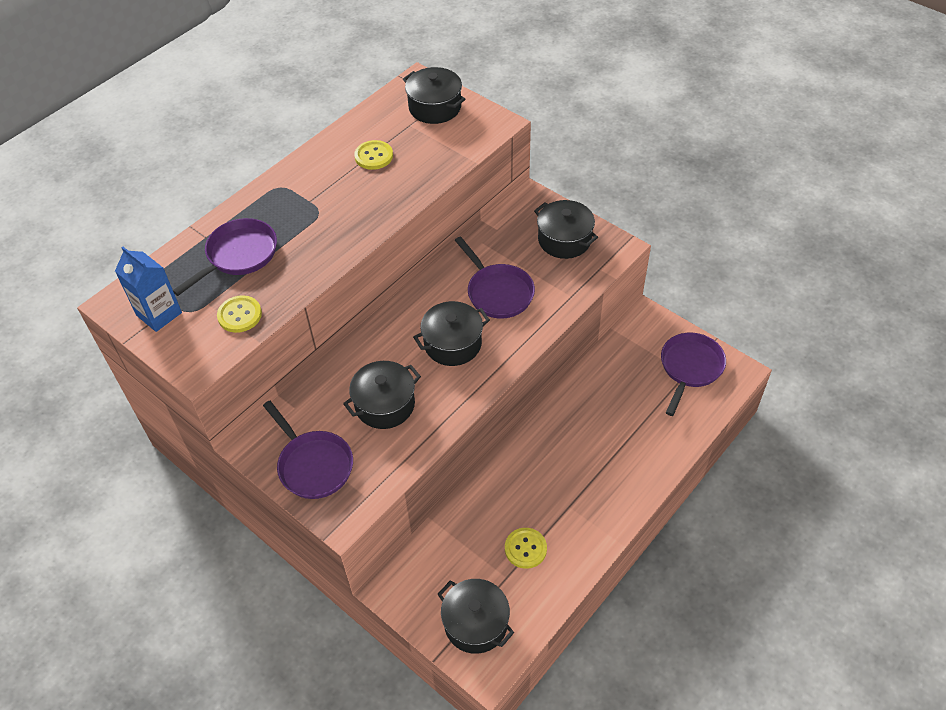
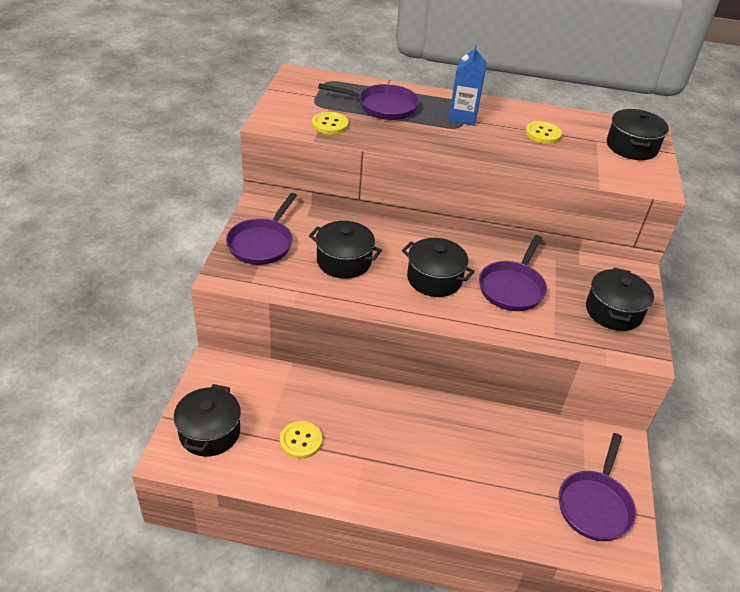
camera: 55 degrees right, 10 degrees down
blue carton [115,247,182,332] -> blue carton moved to [448,45,487,126]
purple pan [661,333,726,416] -> purple pan turned 120 degrees clockwise [559,433,636,541]

